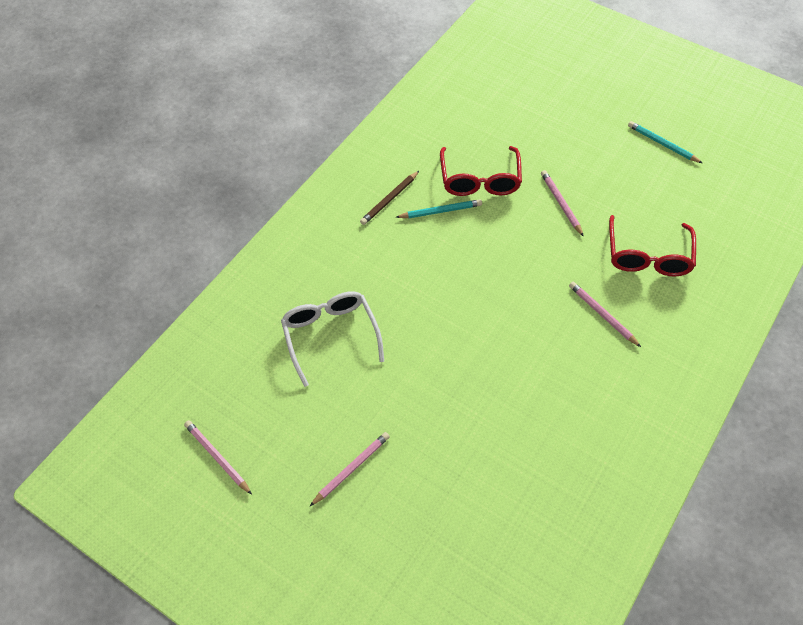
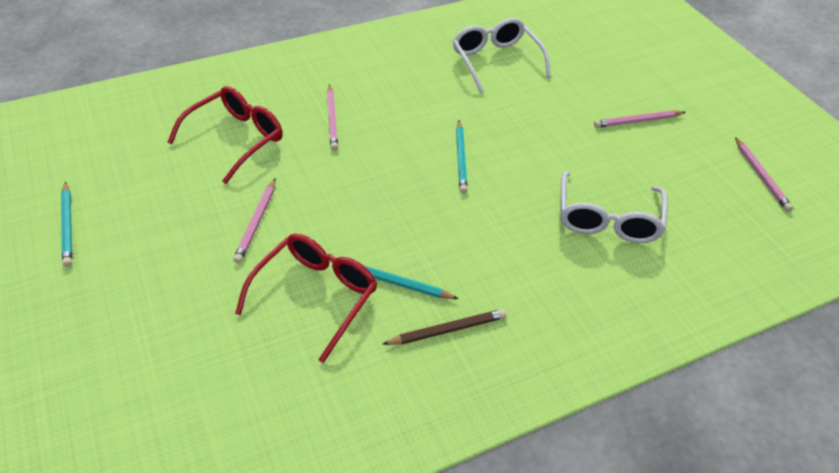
camera: 150 degrees left, 10 degrees down
none -> white glasses [453,18,551,94]
none -> turquoise pencil [456,121,468,193]

